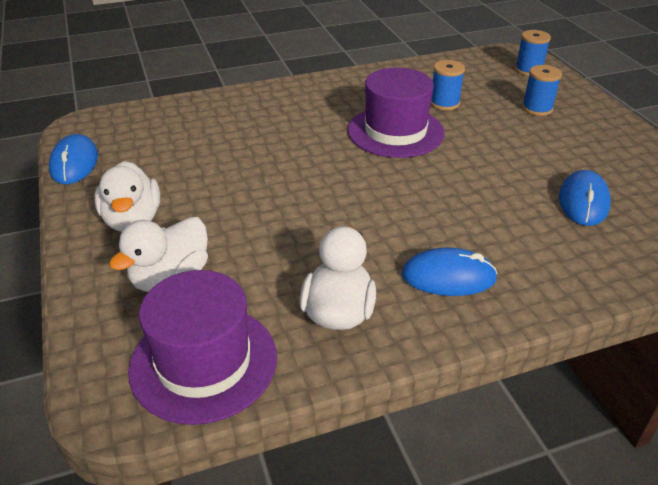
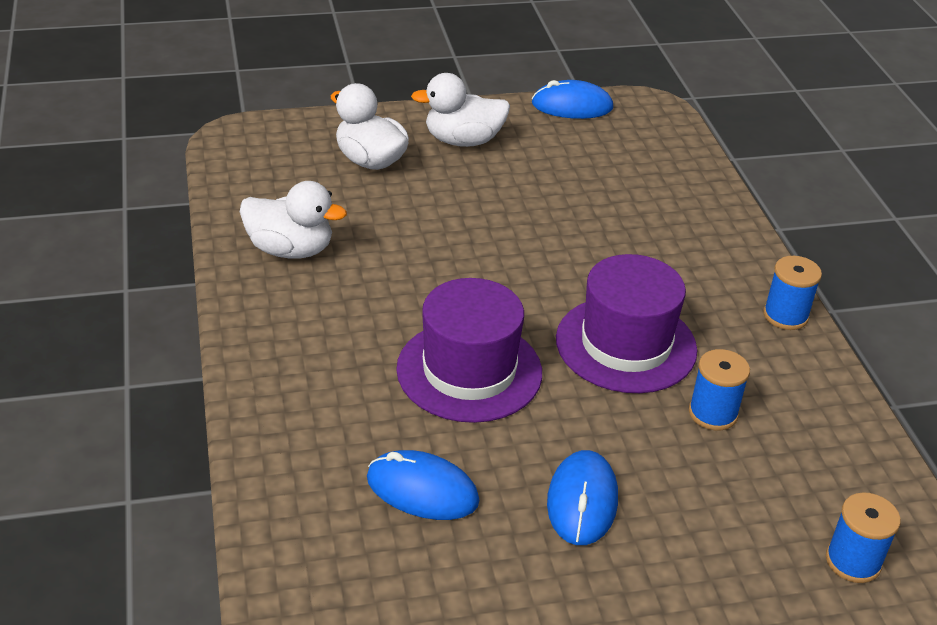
camera: 95 degrees right, 0 degrees up
purple hat [128,270,277,425] -> purple hat moved to [396,278,542,423]
blue mouse [402,248,498,296] -> blue mouse moved to [547,450,618,545]
blue spool [522,65,562,116] -> blue spool moved to [763,256,822,330]

